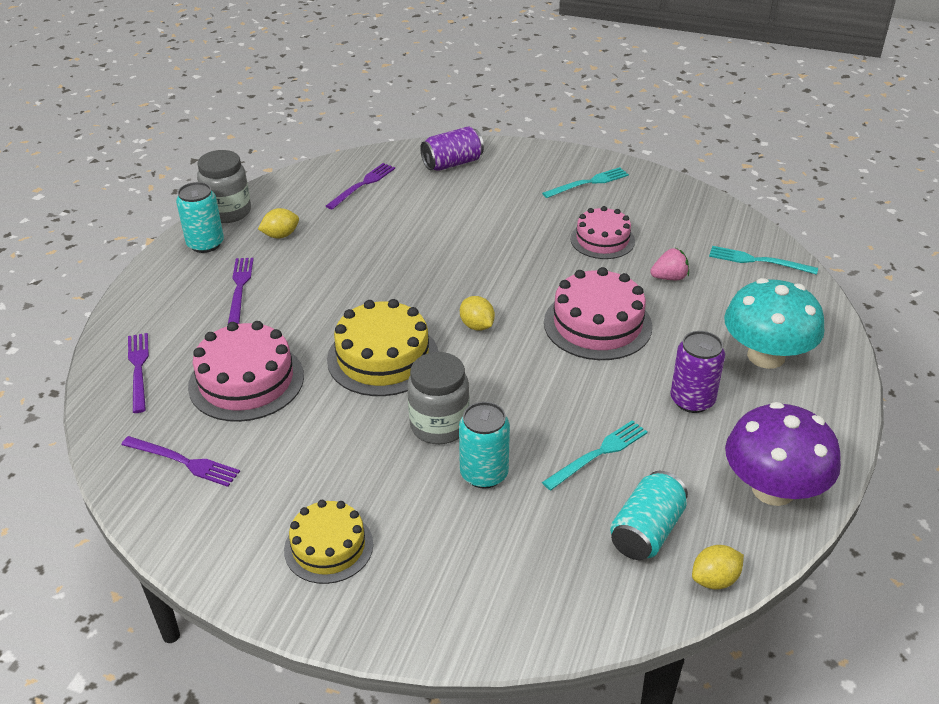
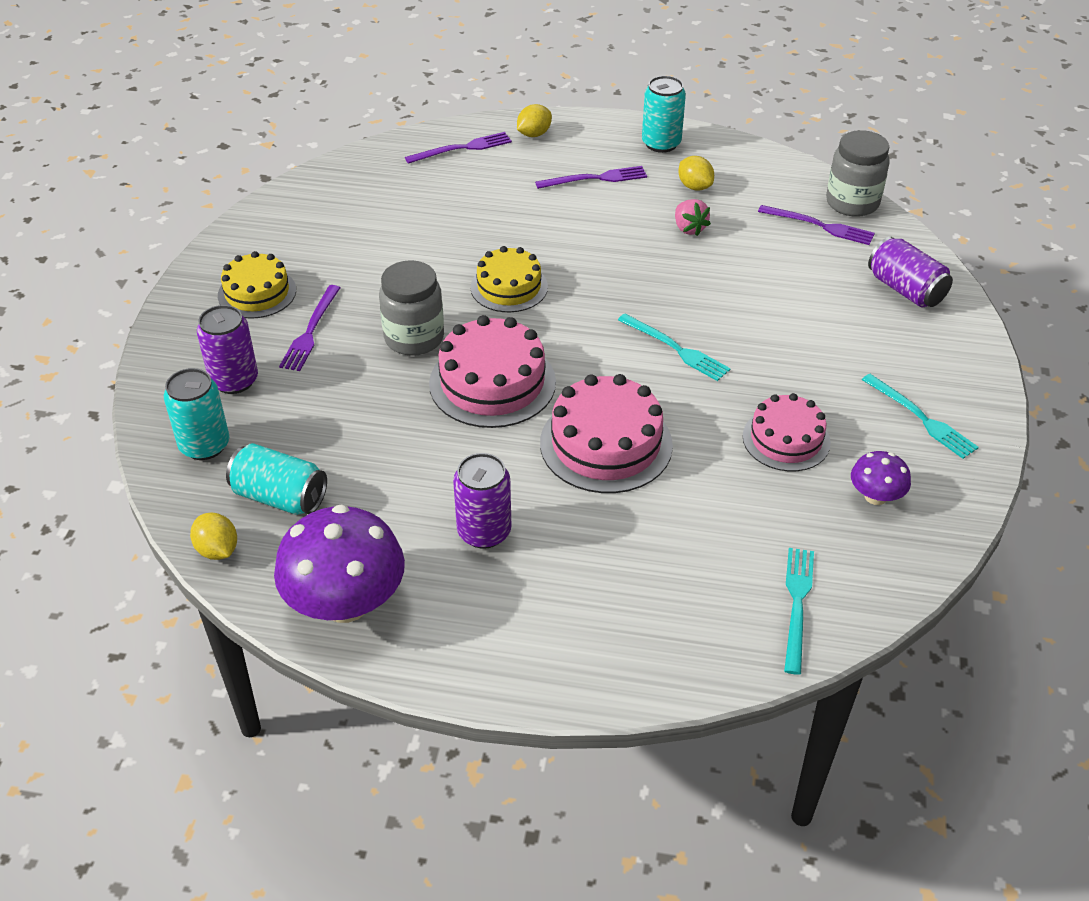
camera: 80 degrees right, 5 degrees up
purple fork [121,436,240,487] -> purple fork moved to [279,285,340,371]
pink cake [188,321,304,422] -> pink cake moved to [429,315,556,428]
grey jar [197,150,251,223] -> grey jar moved to [826,130,890,217]
yellow cake [327,299,439,396] -> yellow cake [470,246,548,312], size x0.66
turquoise can [459,402,510,489] -> turquoise can moved to [164,368,229,460]
yellow lemon [460,296,495,331] -> yellow lemon moved to [517,104,552,137]
turquoise fork [542,420,648,490] -> turquoise fork moved to [618,314,731,381]
pink strawberry [650,248,689,280] -> pink strawberry moved to [675,199,711,236]
turquoise mushroom [724,278,825,369] -> none
none -> purple can [197,305,258,394]
none -> purple mushroom [851,451,911,505]

